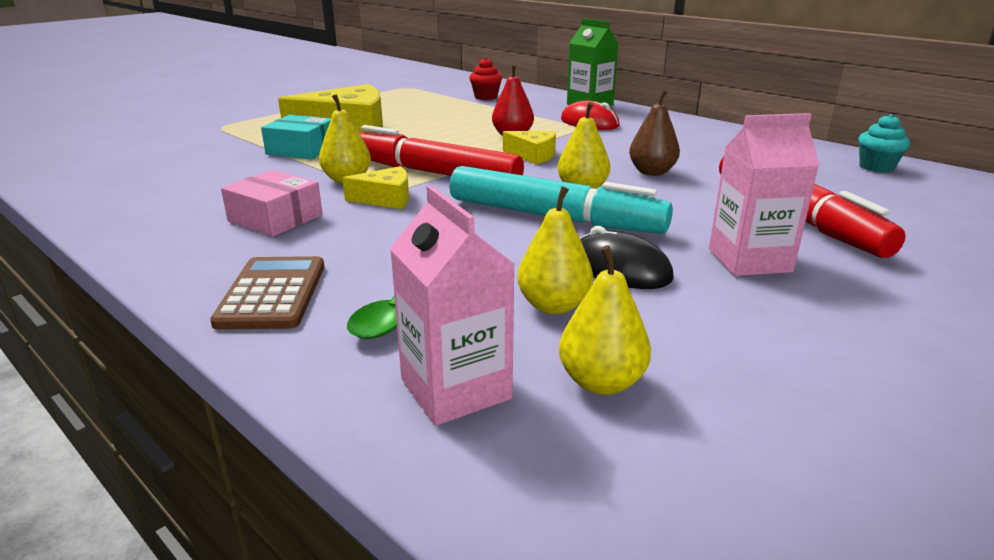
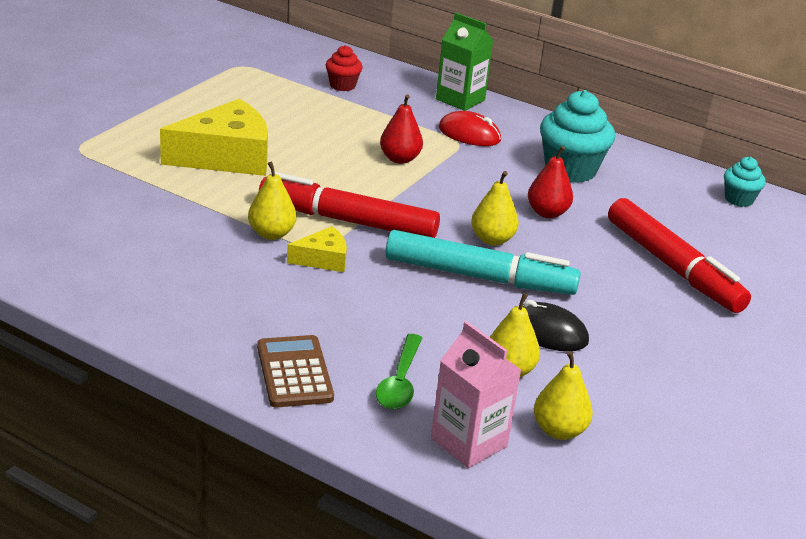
camera: 15 degrees left, 5 degrees up
pink box [221,170,323,237] -> none
turquoise box [261,115,331,159] -> none
yellow cheese [503,131,556,165] -> none
brown pear [629,89,680,176] -> red pear [528,146,573,218]
pink carton [709,113,820,276] -> none
none -> turquoise cupcake [540,90,615,183]

